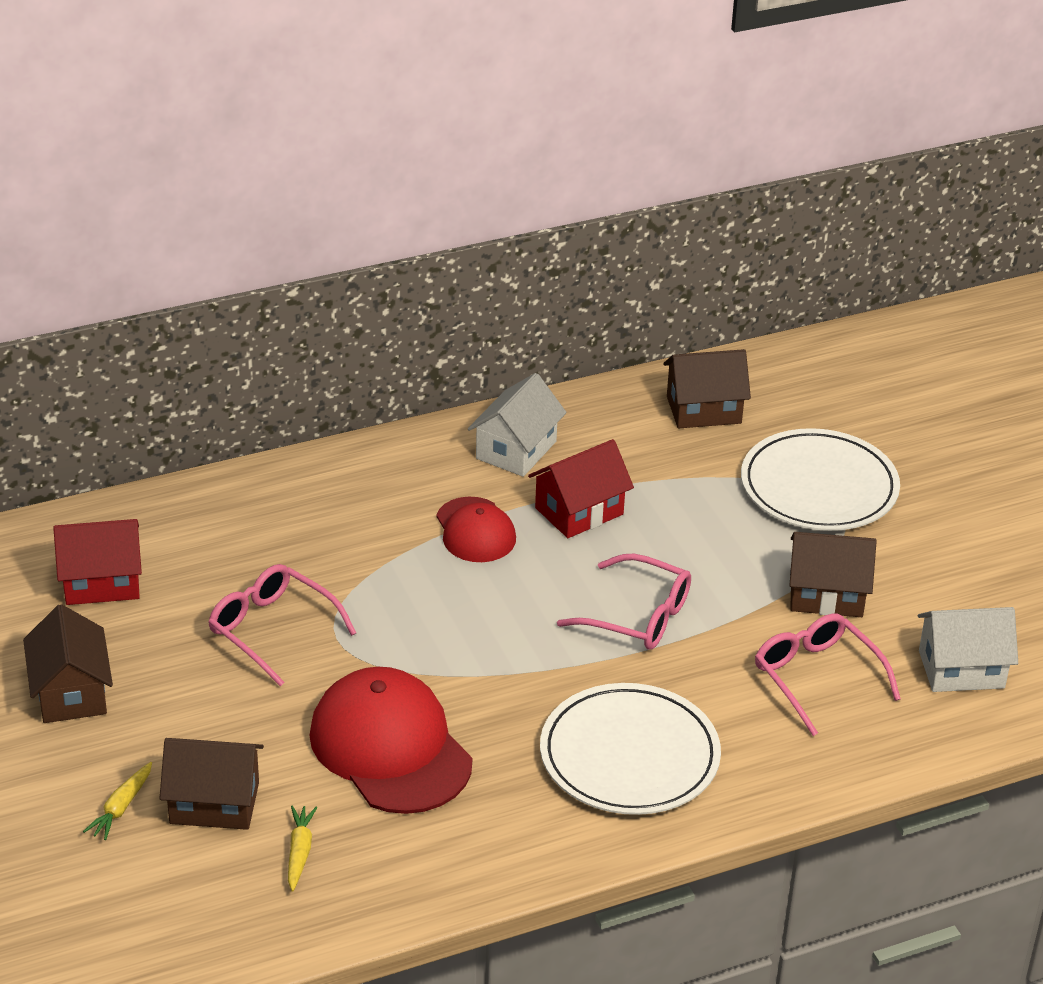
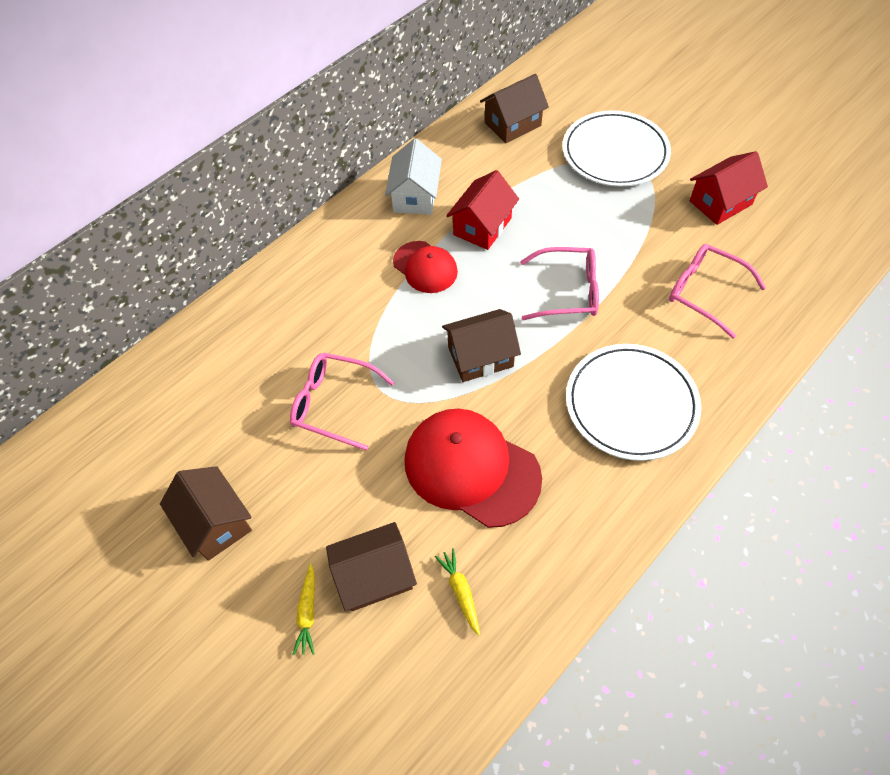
camera: 20 degrees left, 20 degrees up
red house [53,519,142,605] -> red house moved to [690,151,768,225]
brown house [789,532,876,617] -> brown house moved to [442,309,521,382]
white house [918,607,1018,692] -> none

